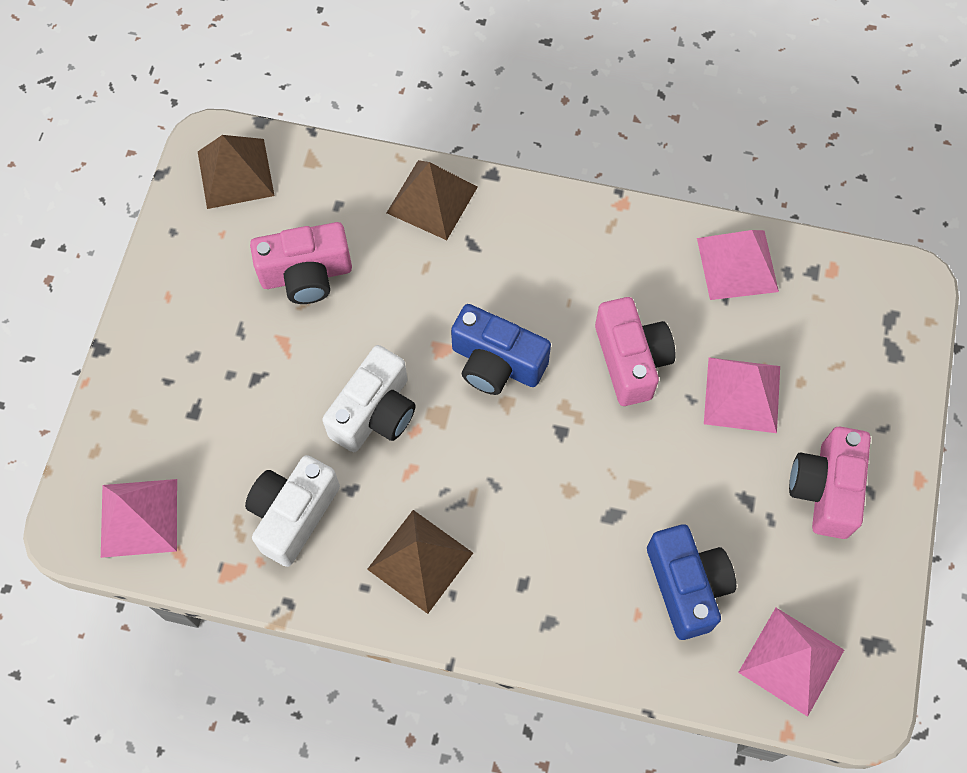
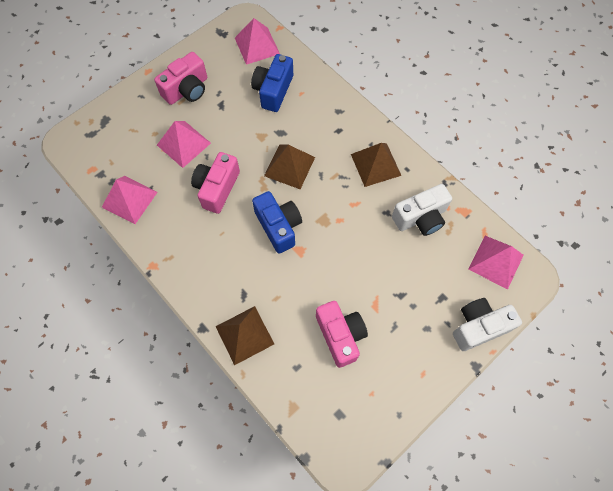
camera: 145 degrees left, 0 degrees up
brown pyramid [198,135,275,209] -> brown pyramid moved to [264,145,315,189]
pink camera [250,222,352,304] -> pink camera turned 45 degrees clockwise [316,301,368,368]
white camera [322,345,415,452] -> white camera moved to [453,298,522,351]

